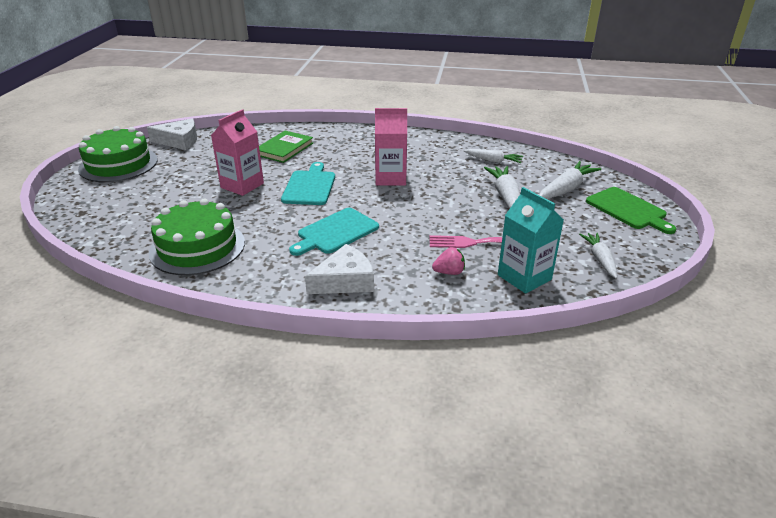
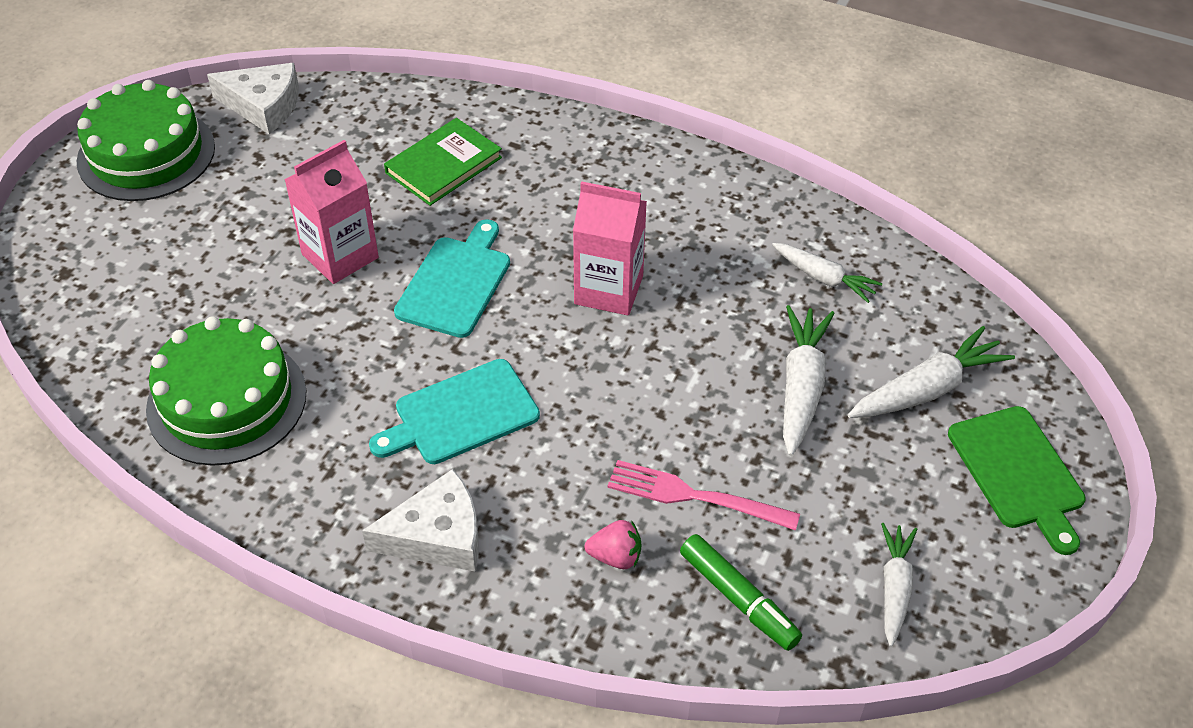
camera: 15 degrees right, 15 degrees up
turquoise carton [498,187,564,294] -> green marker [680,534,802,651]

